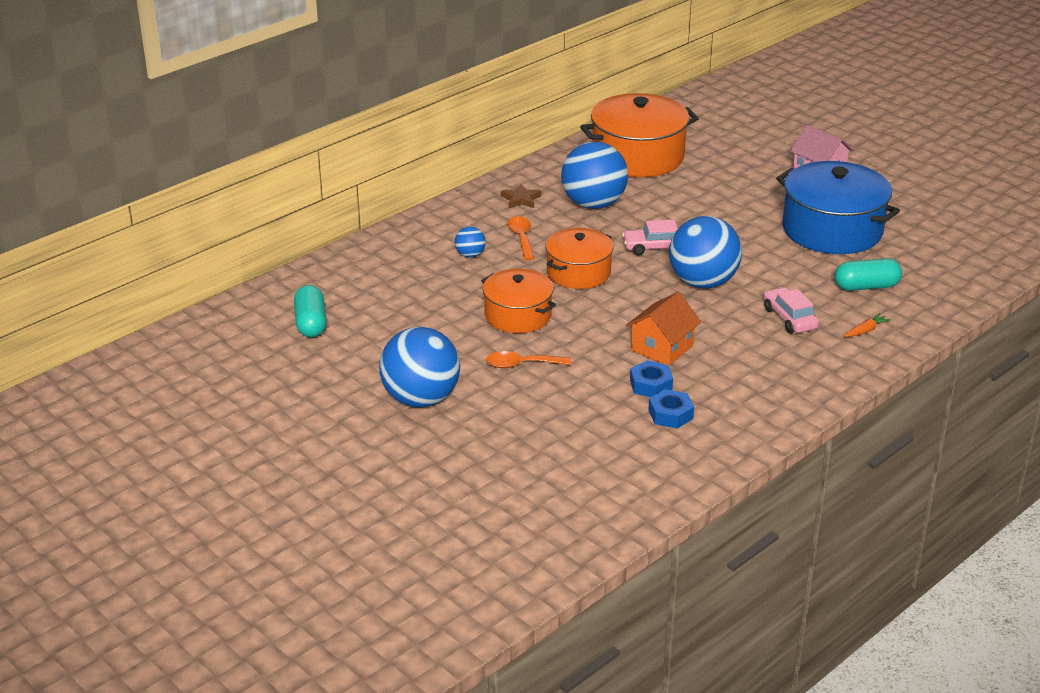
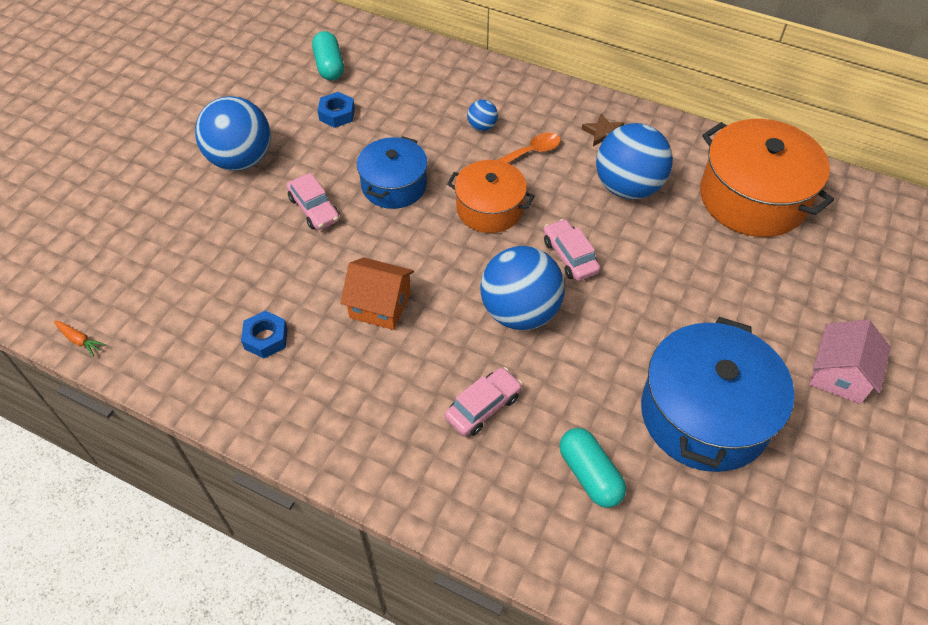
camera: 70 degrees right, 20 degrees up
turquoise capsule [294,285,327,338] -> turquoise capsule turned 75 degrees counterclockwise [312,31,344,81]
orange pot [481,269,556,333] -> blue pot [357,136,428,209]
orange spoon [486,351,571,368] -> pink car [286,173,340,230]
blue nut [630,360,673,397] -> blue nut moved to [318,92,355,128]
orange carrot [844,313,891,337] -> orange carrot moved to [54,321,106,357]

